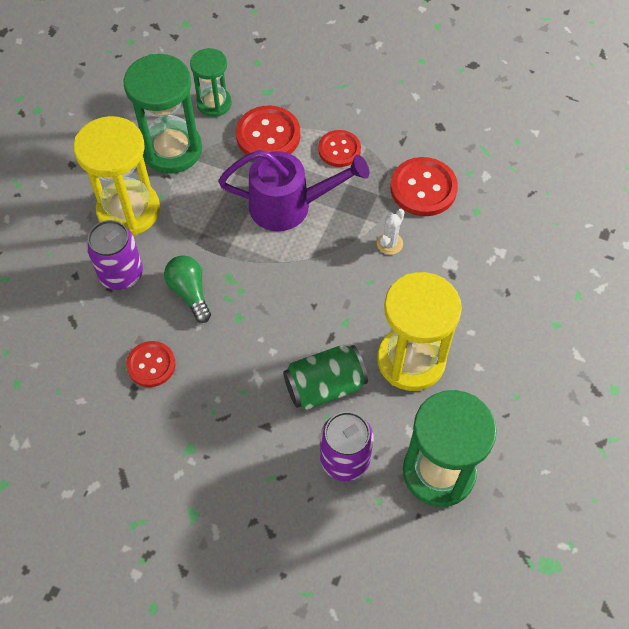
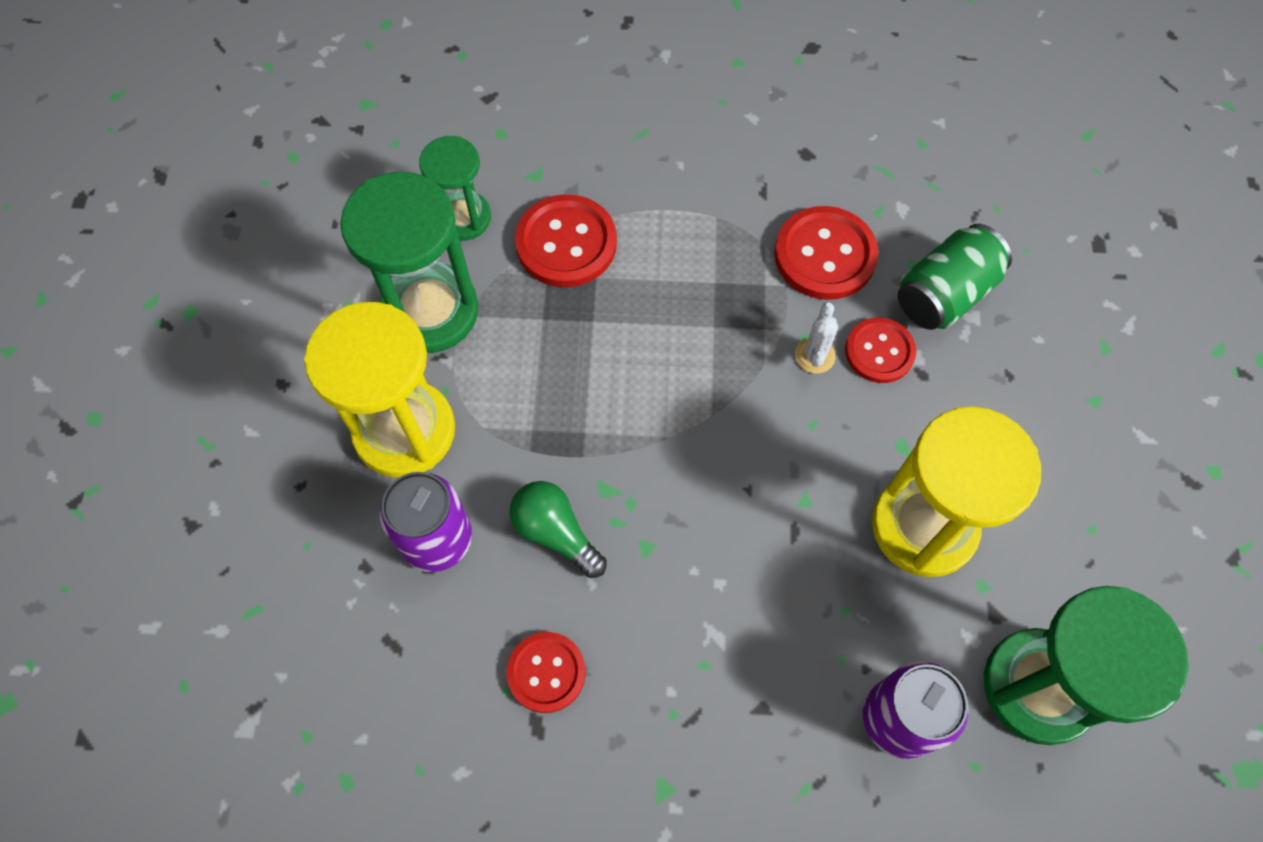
camera: 20 degrees left, 5 degrees up
purple watering can [218,150,369,231] -> none
green can [283,345,368,410] -> green can moved to [898,224,1012,330]
red button [318,130,361,167] -> red button moved to [845,318,916,383]

